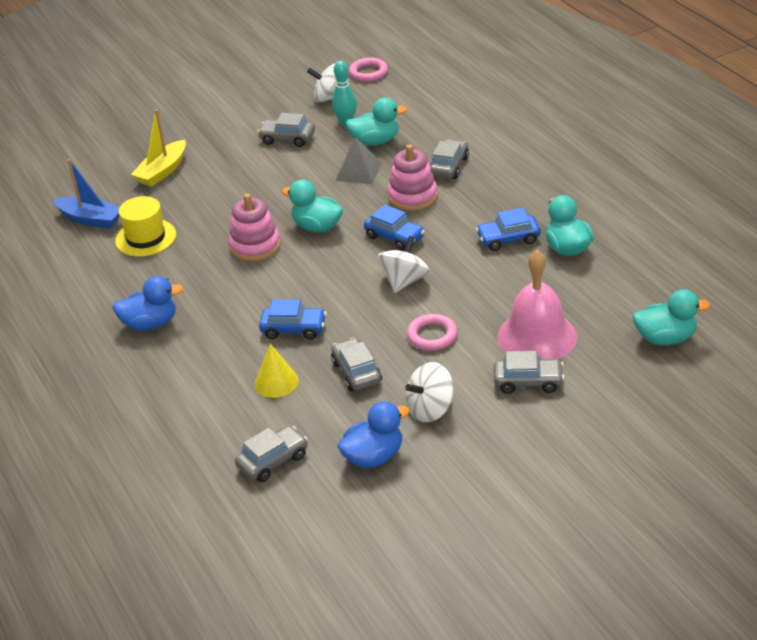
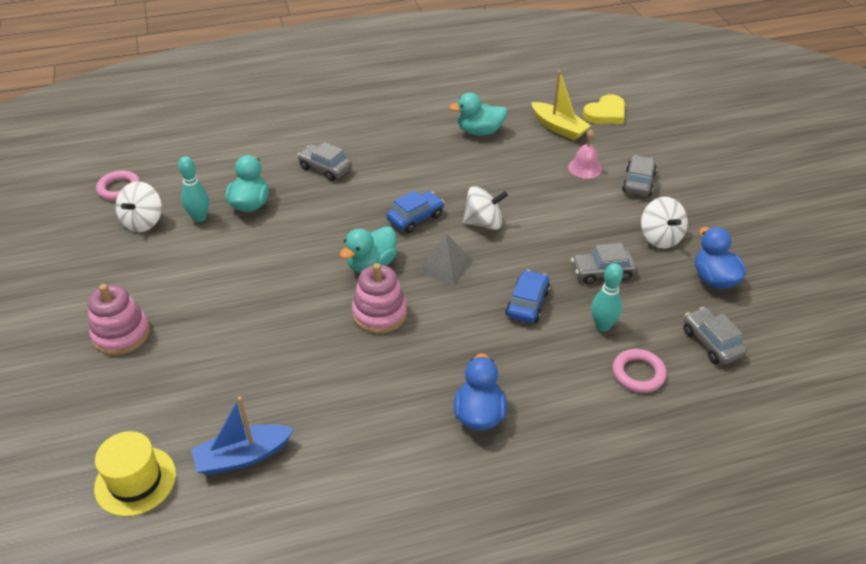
camera: 80 degrees left, 5 degrees up
blue boat [53,159,120,229] -> blue boat turned 150 degrees counterclockwise [191,397,294,475]
yellow hat [115,196,176,257] -> yellow hat moved to [94,431,176,517]
yellow boat [131,109,186,187] -> yellow boat moved to [531,70,591,140]
yellow cone [254,344,299,398] -> turquoise bowling pin [591,263,623,332]
grey car [257,113,315,147] -> none
grey pyramid [335,137,382,184] -> grey pyramid moved to [418,234,473,286]
white spinning top [378,236,430,293] -> white spinning top turned 135 degrees clockwise [463,186,508,230]
pink stacking toy [388,144,438,211] -> pink stacking toy moved to [88,284,150,355]
pink ring [407,314,458,351] -> pink ring moved to [613,349,667,393]
blue car [476,208,540,251] -> none
pink bell [497,250,577,360] -> pink bell [568,129,602,179], size x0.53
turquoise duck [633,289,710,345] -> yellow heart [583,94,625,124]

